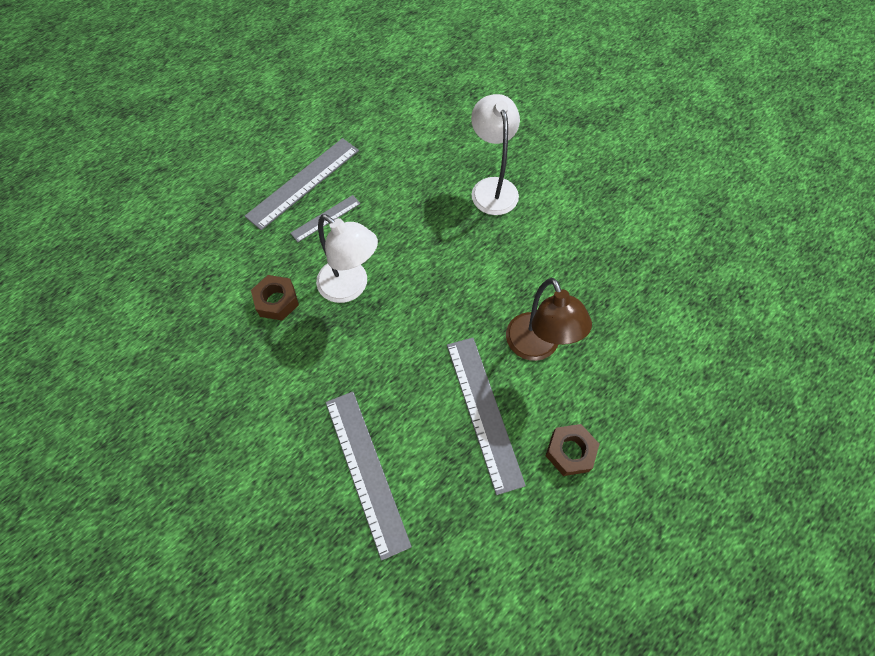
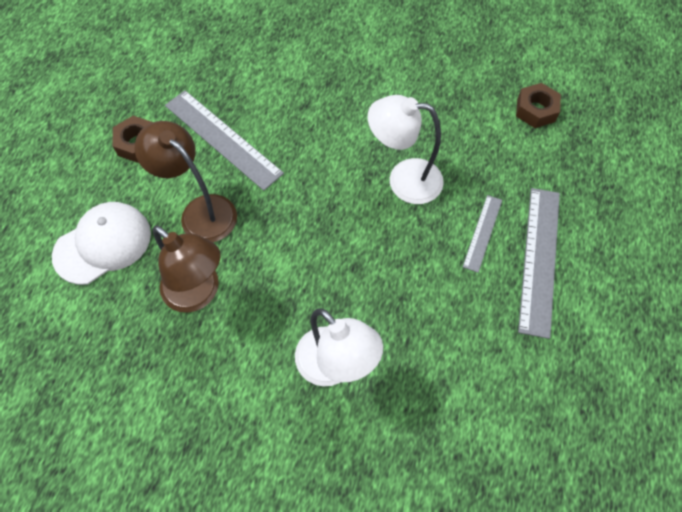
camera: 150 degrees right, 0 degrees up
brown nut [251,275,299,321] -> brown nut moved to [516,83,561,128]
grey ruler [326,392,412,561] -> none
none -> white cap [52,202,151,285]
none -> brown lamp [153,225,221,313]

